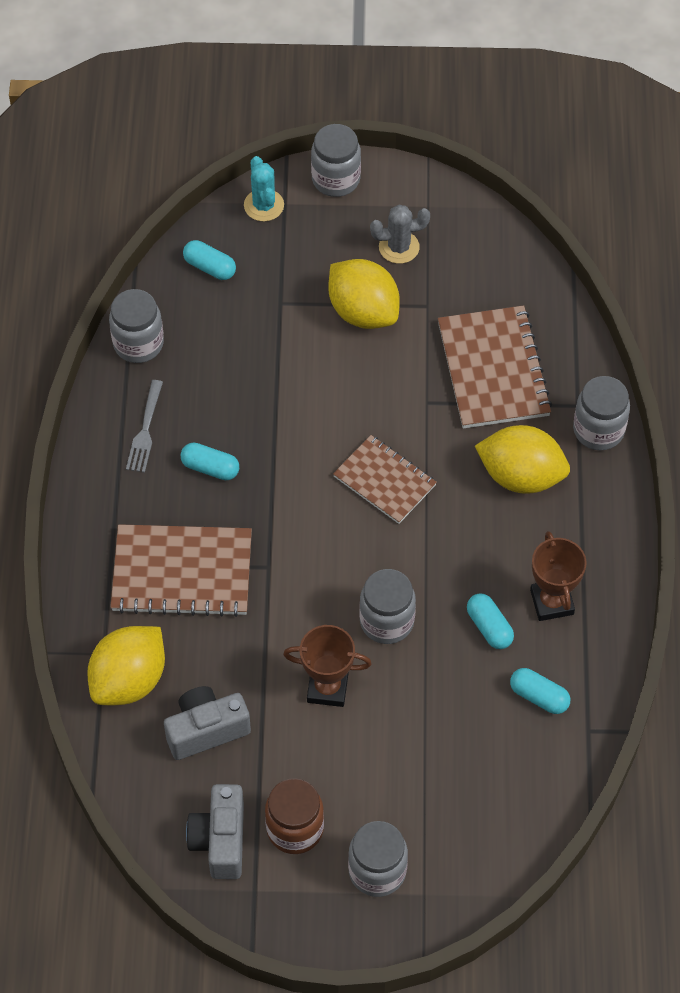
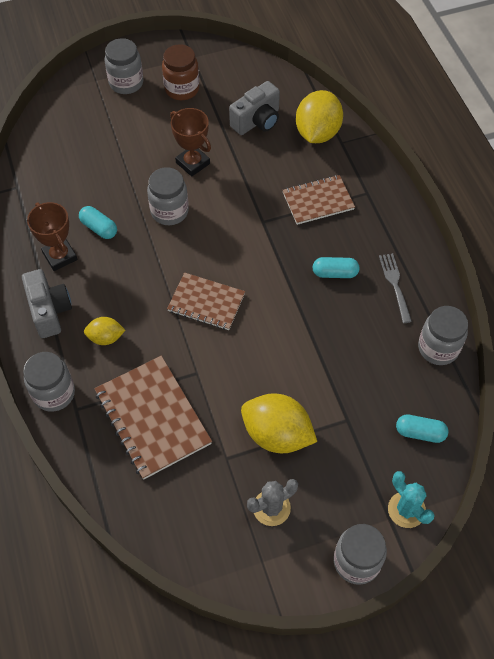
camera: 160 degrees right, 0 degrees up
brown notebook [110,524,252,617] -> brown notebook [282,175,355,225], size x0.65
grey camera [186,784,244,879] -> grey camera moved to [22,269,72,338]
brown trophy [283,625,372,707] -> brown trophy turned 60 degrees clockwise [170,108,211,176]
yellow lemon [475,425,570,494] -> yellow lemon [84,317,125,345], size x0.53
turquoise capsule [510,668,570,714] -> none

